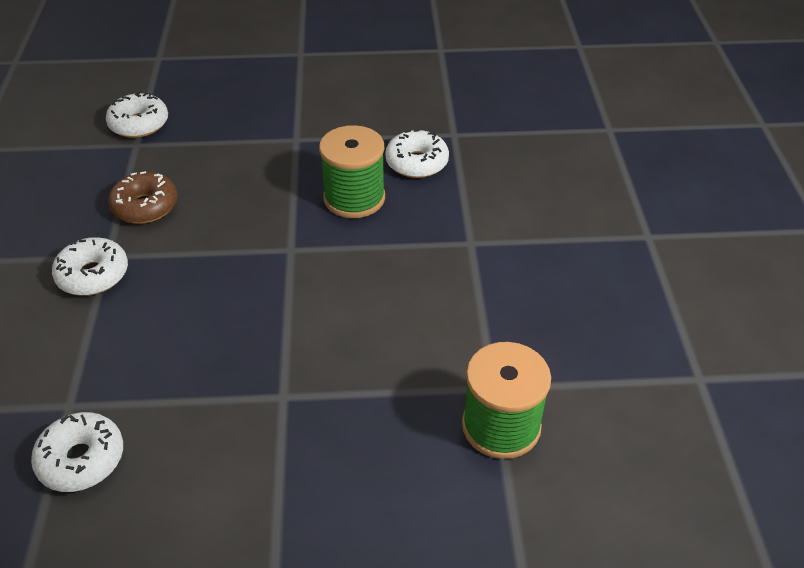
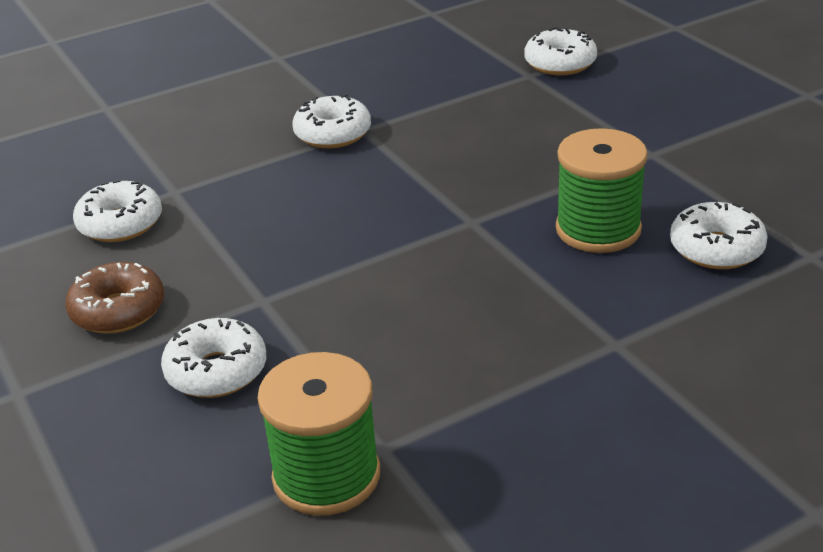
camera: 65 degrees right, 10 degrees down
brown donut [108,171,178,224] -> brown donut moved to [65,262,164,334]
none -> white donut [161,318,266,398]

